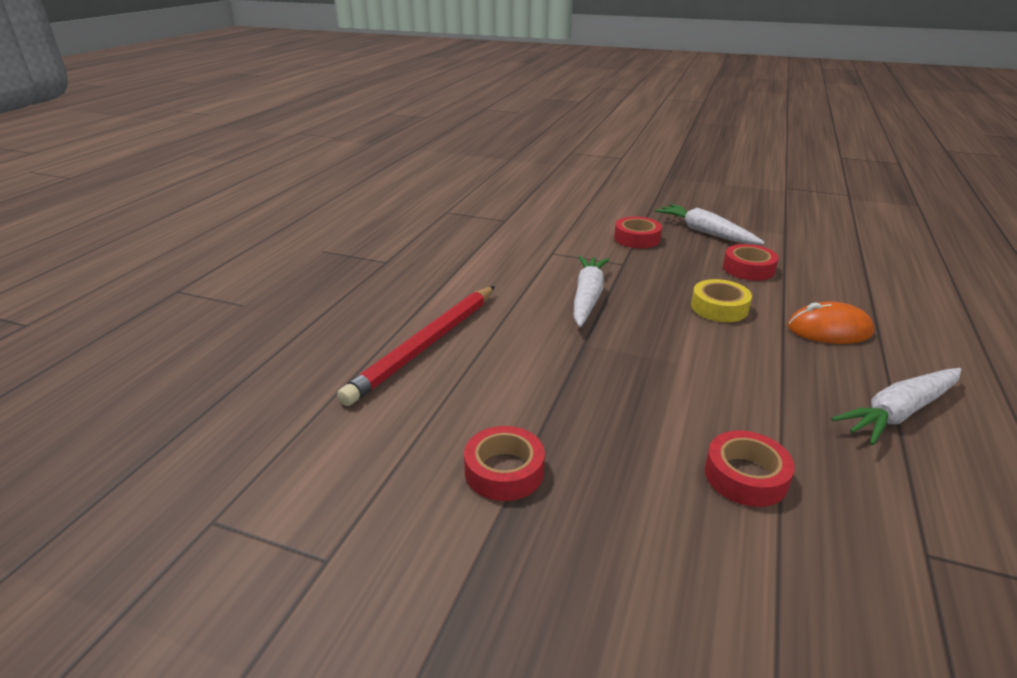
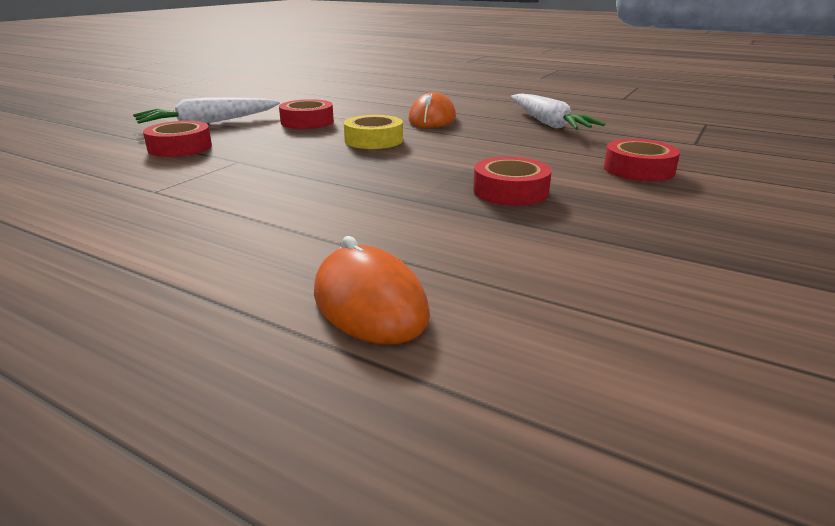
camera: 80 degrees left, 5 degrees down
red pencil [337,286,495,406] -> orange mouse [314,236,430,344]
red tape [464,426,545,501] -> red tape moved to [473,157,552,206]
white carrot [574,256,609,327] -> none

